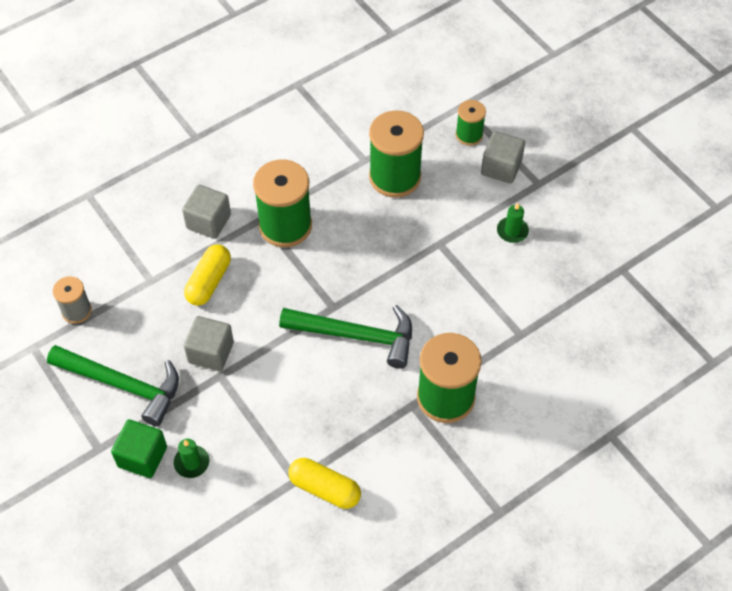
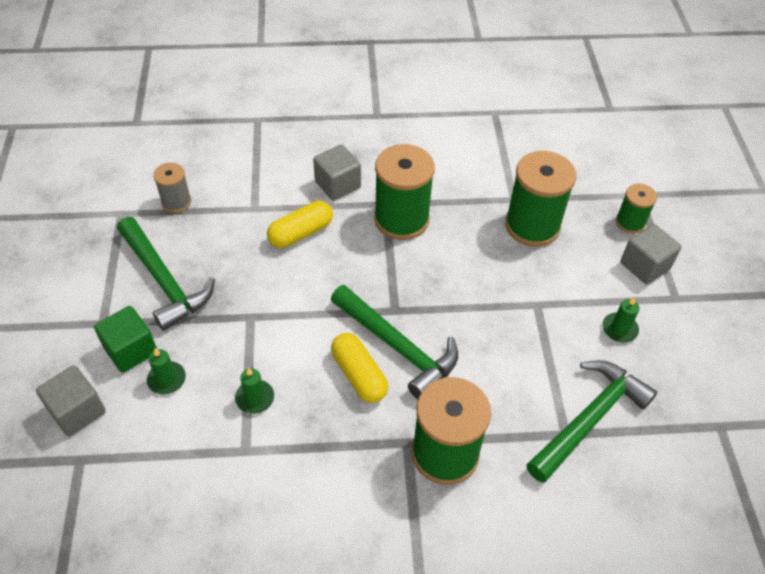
camera: 30 degrees right, 5 degrees down
grey cube [184,316,234,371] -> grey cube moved to [36,365,106,436]
yellow capsule [288,458,361,509] -> yellow capsule moved to [331,333,388,403]
none -> green candle [235,367,274,414]
none -> green hammer [526,360,657,483]

